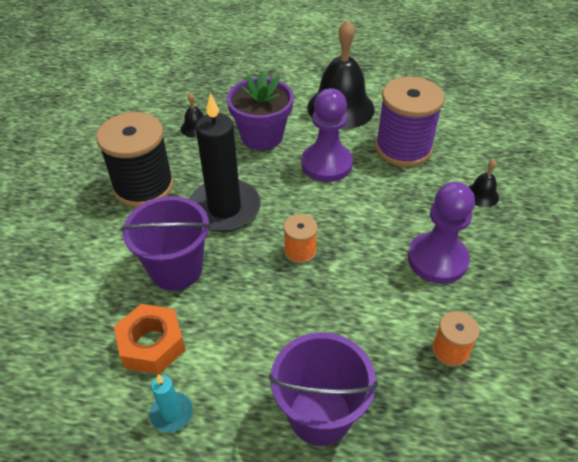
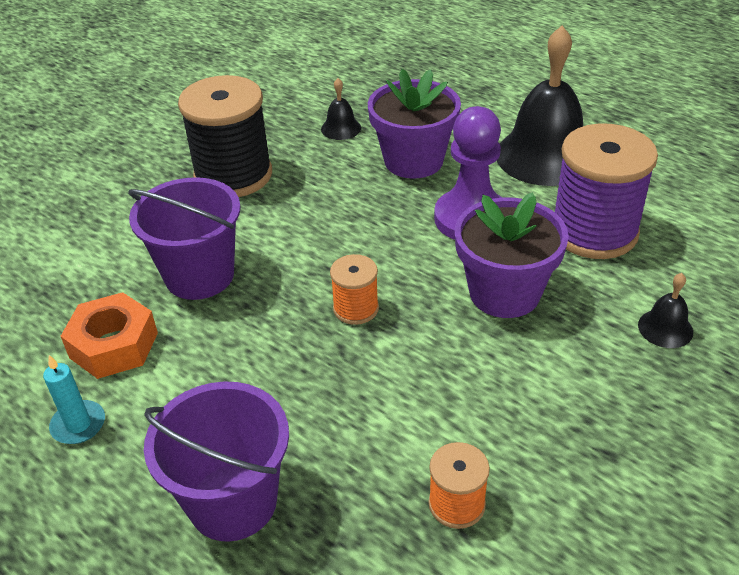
camera: 30 degrees right, 5 degrees down
black candle [189,93,261,232] -> none
purple pawn [408,182,475,284] -> none
none -> purple flower pot [455,192,569,318]

